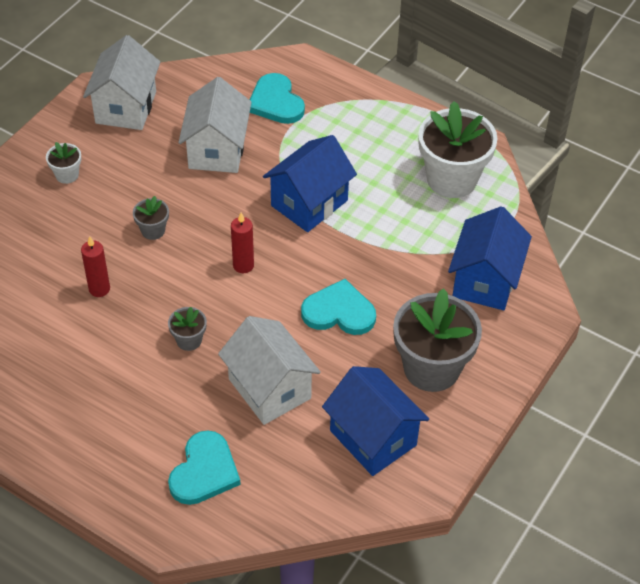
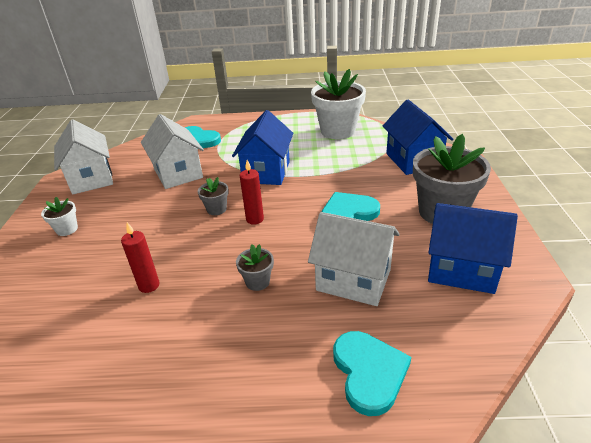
camera: 30 degrees left, 15 degrees down
grey flower pot [133,196,169,240] -> grey flower pot moved to [197,177,229,215]

